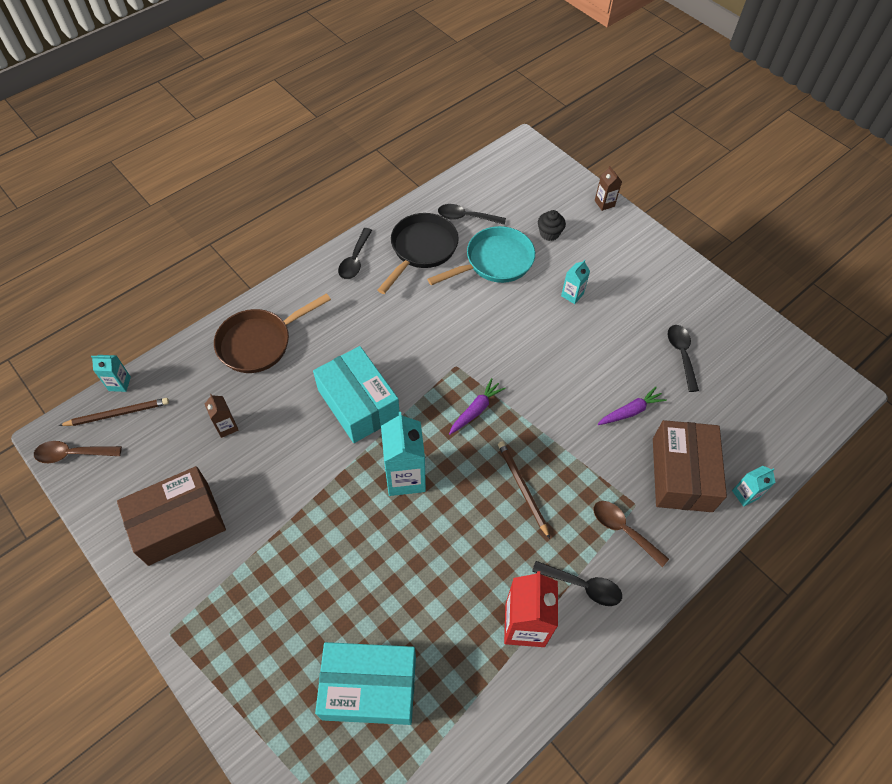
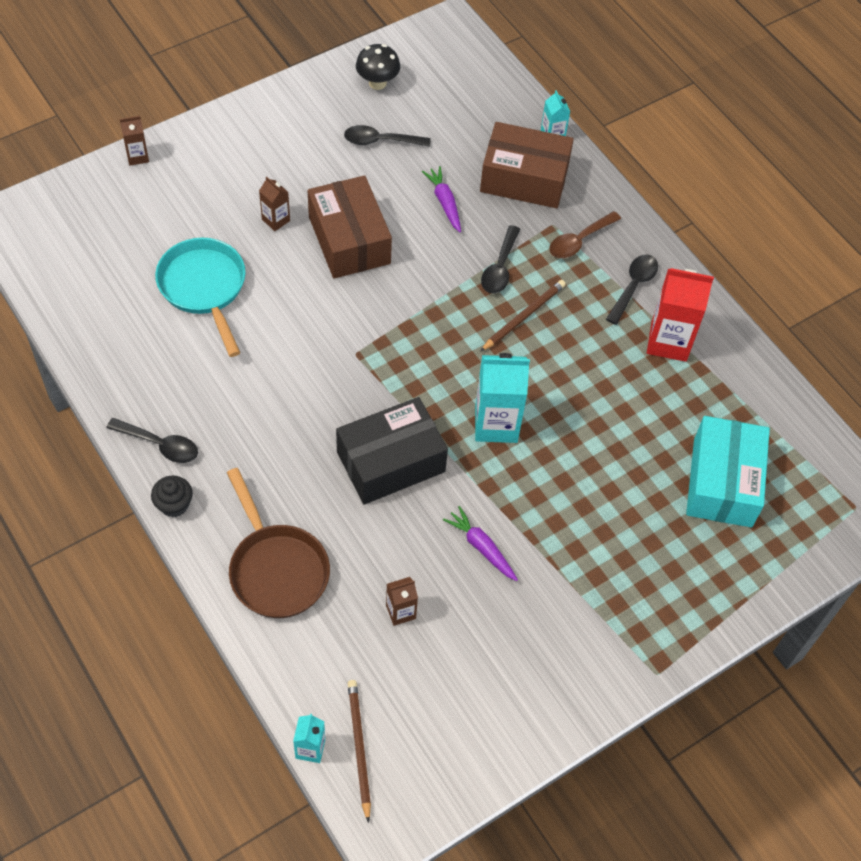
camera: 85 degrees left, 0 degrees up
brown spoon [34,441,122,463] -> none
brown box [117,466,226,566] -> brown box moved to [308,175,392,279]
turquoise box [313,346,400,443] -> black box [336,397,448,504]
black pan [378,213,459,294] -> none
black spoon [438,204,506,225] -> black spoon moved to [481,225,520,294]
purple carrot [449,378,506,435] -> purple carrot moved to [443,506,518,581]
brown pencil [498,441,550,539] -> brown pencil turned 150 degrees clockwise [480,280,566,352]
black cupcake [538,210,566,241] -> black cupcake moved to [151,475,193,517]
turquoise carton [561,260,590,304] -> brown carton [259,177,290,231]
none -> black mushroom [356,44,400,90]

